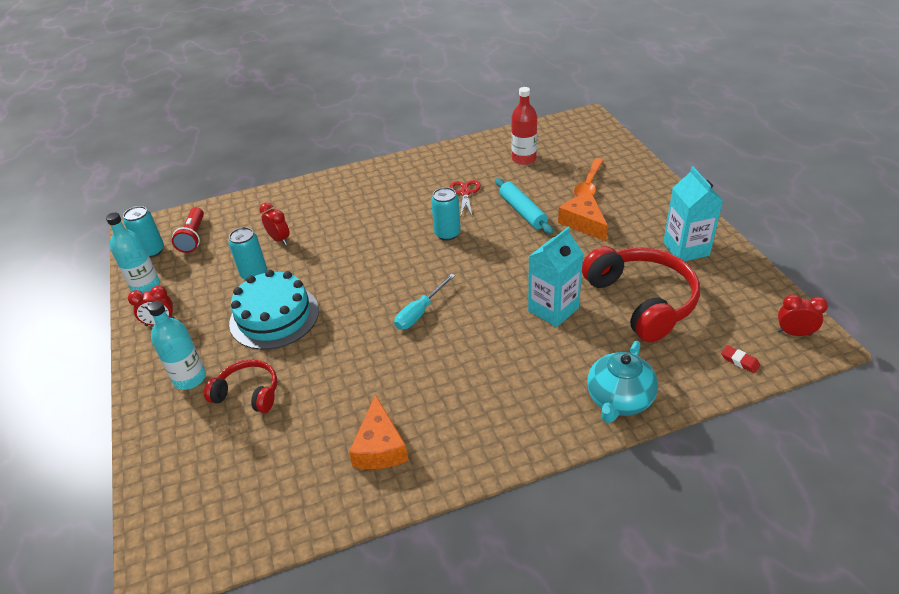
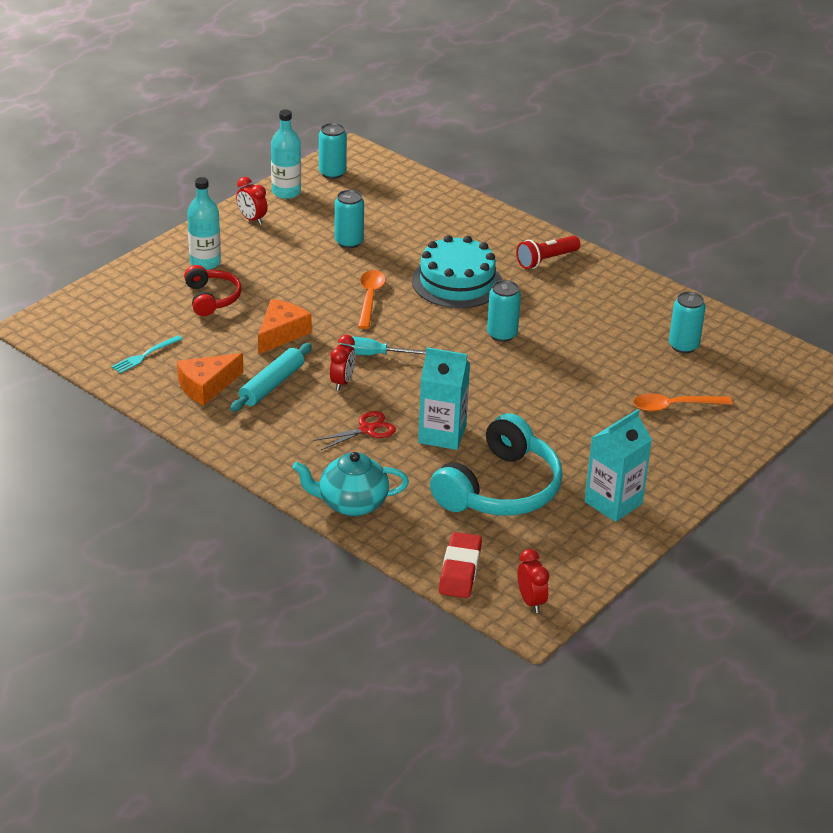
camera: 55 degrees right, 5 degrees down
red flashlight [172,207,204,253] -> red flashlight moved to [516,236,580,269]
turquoise cake [229,269,319,350] -> turquoise cake moved to [412,235,502,308]
red clock [259,203,290,245] -> red clock moved to [330,335,355,391]
red scissors [449,180,481,218] -> red scissors moved to [314,411,396,450]
turquoise rolling pin [495,178,554,234] -> turquoise rolling pin moved to [230,343,312,412]
red bottle [511,87,537,165] -> turquoise can [669,292,706,353]
orange cheese [558,193,608,241] -> orange cheese moved to [258,299,312,354]
red headphones [582,246,700,342] -> turquoise headphones [430,413,563,516]
red eraser [721,345,760,373] -> red eraser [439,532,482,598], size x1.97
none -> turquoise fork [111,335,182,373]
none -> orange spoon [358,270,386,329]

